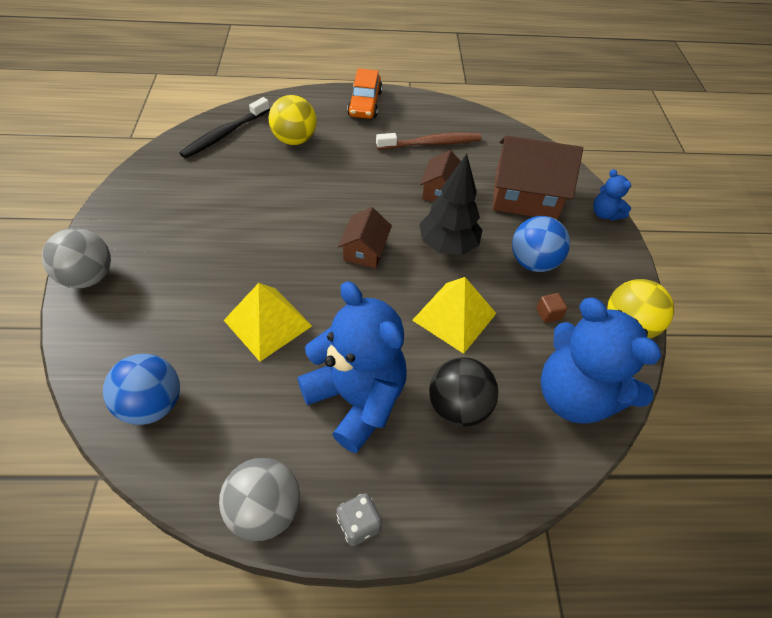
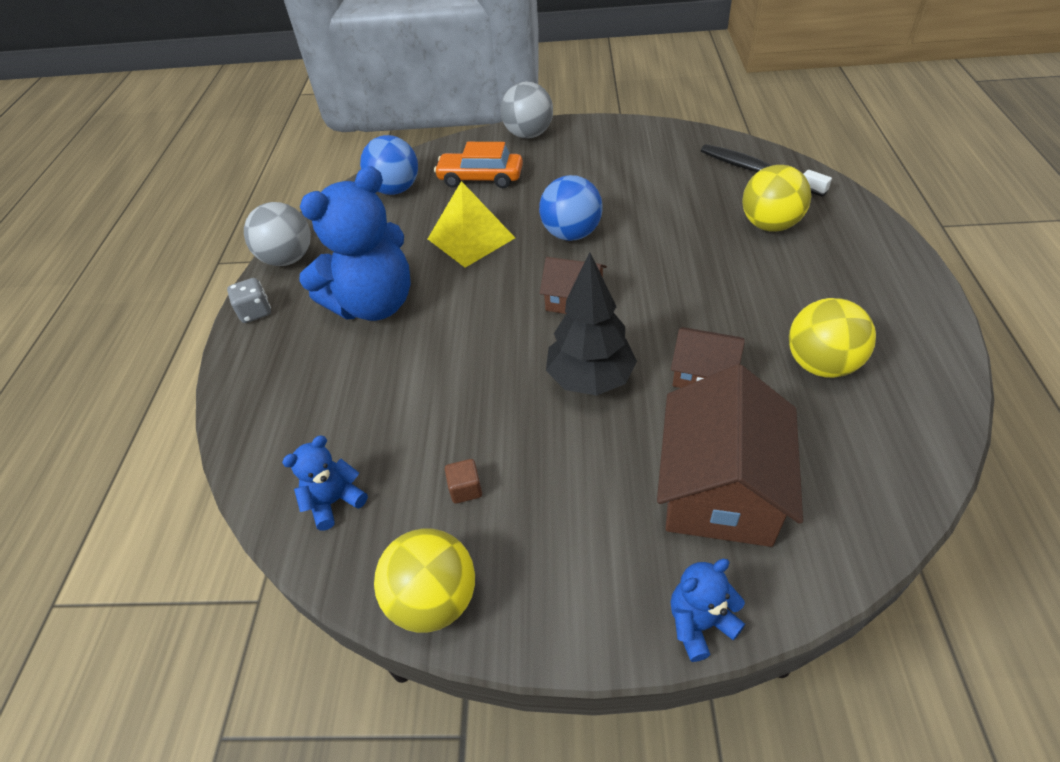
camera: 100 degrees right, 5 degrees down
orange car [347,68,382,119] -> orange car moved to [434,142,523,188]
brown toothbrush [376,132,482,150] -> yellow ball [789,298,876,378]
yellow pyramid [412,277,497,354] -> none
black ball [429,357,499,427] -> none
blue ball [512,216,570,272] -> blue ball moved to [539,175,603,241]
blue teddy bear [540,297,662,424] -> blue teddy bear [282,436,368,531], size x0.46

